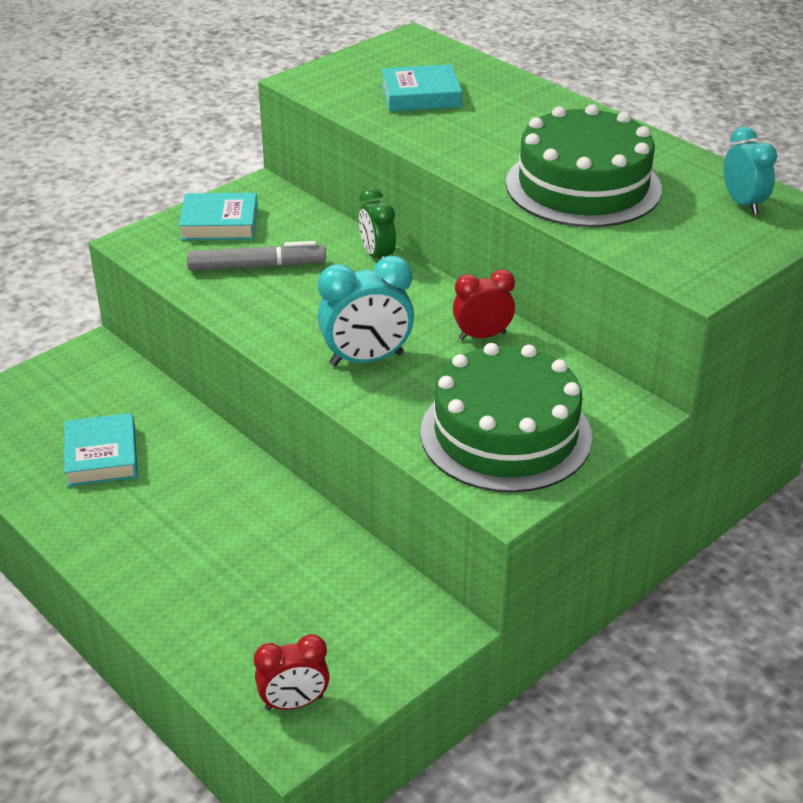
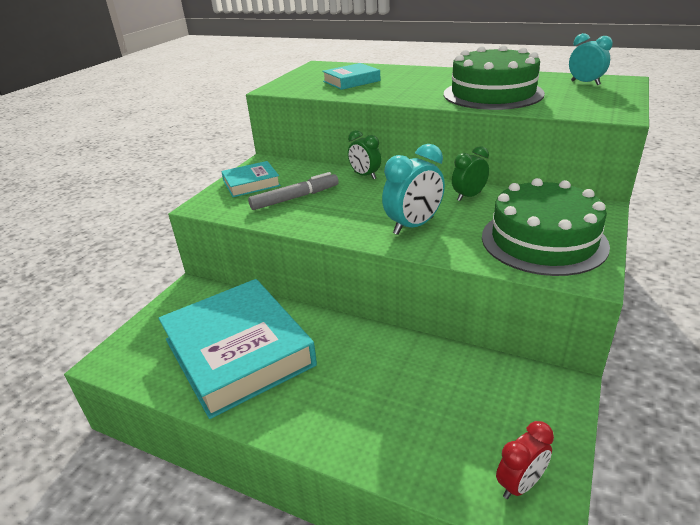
camera: 20 degrees left, 5 degrees down
turquoise book [64,413,138,487] -> turquoise book [159,279,317,419], size x2.12
red clock [453,270,515,340] -> green clock [452,146,489,201]

